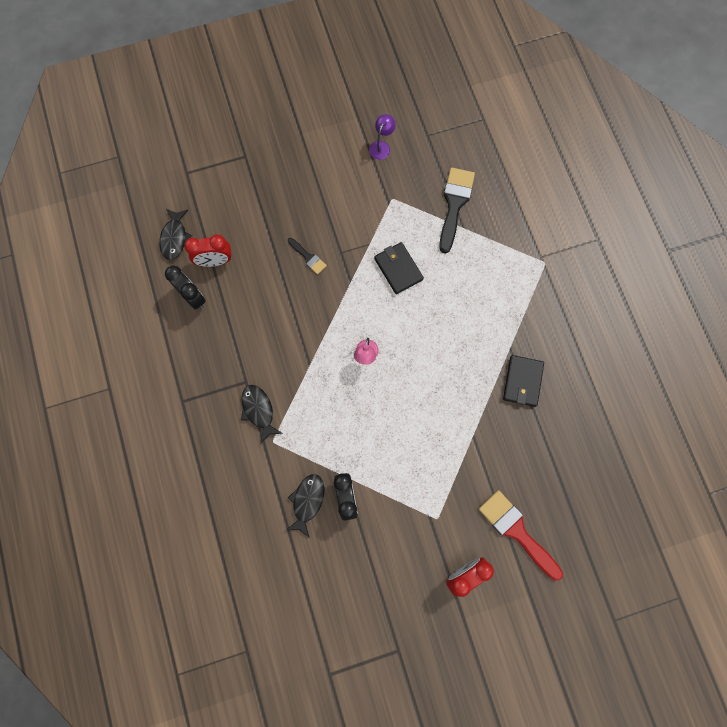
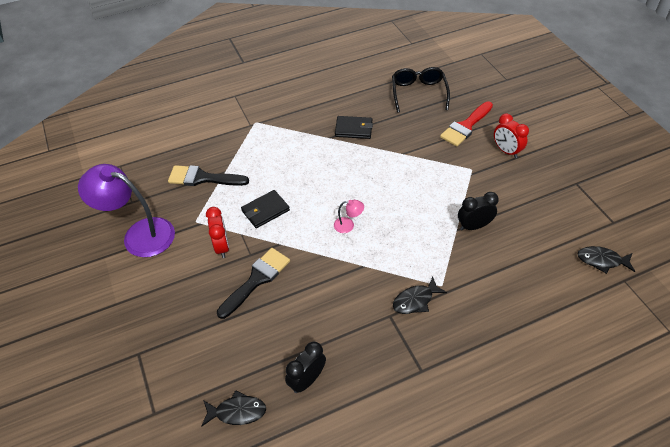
camera: 95 degrees left, 25 degrees down
red clock [184,234,232,267] -> red clock moved to [206,207,229,258]
black fish [286,474,324,538] -> black fish moved to [578,246,635,274]
black brush [288,238,327,275] -> black brush [217,248,290,319], size x1.92
purple lamp [369,114,396,160] -> purple lamp [78,164,175,257], size x2.44
none -> black glasses [392,67,450,113]

